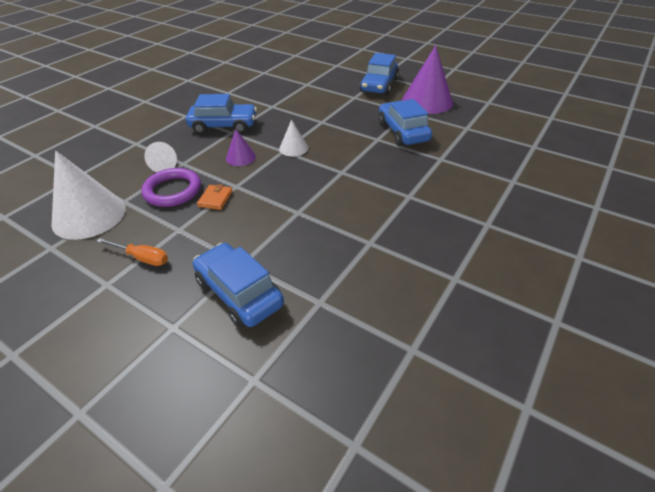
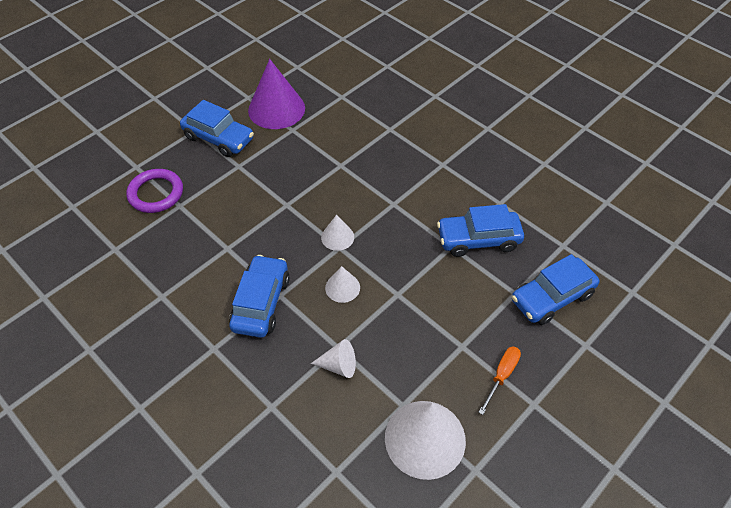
camera: 80 degrees left, 10 degrees up
purple ring [141,168,201,207] -> purple ring moved to [126,169,183,213]
orange wallet [197,184,233,210] -> none
purple cone [226,129,256,166] -> white cone [325,266,360,303]
blue car [378,99,432,146] -> blue car moved to [437,204,524,257]

